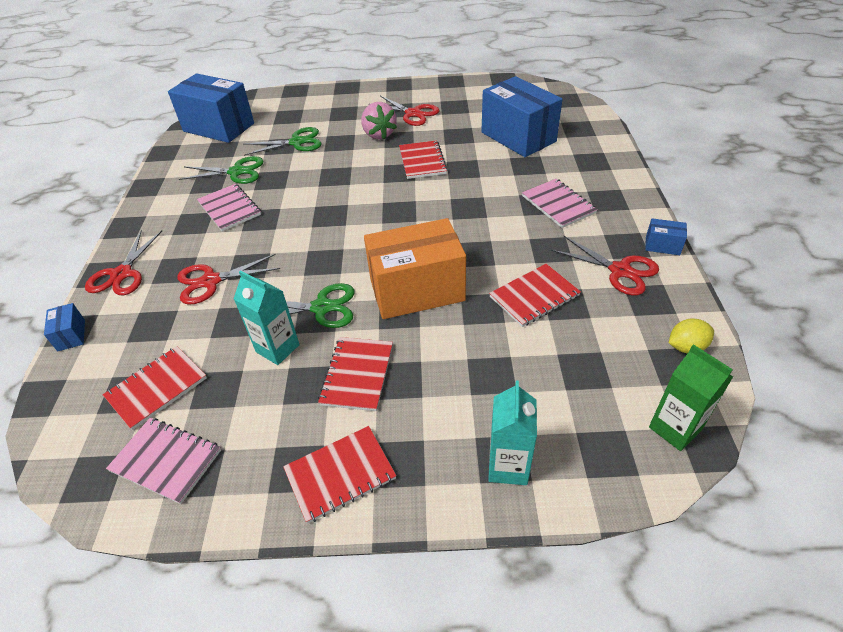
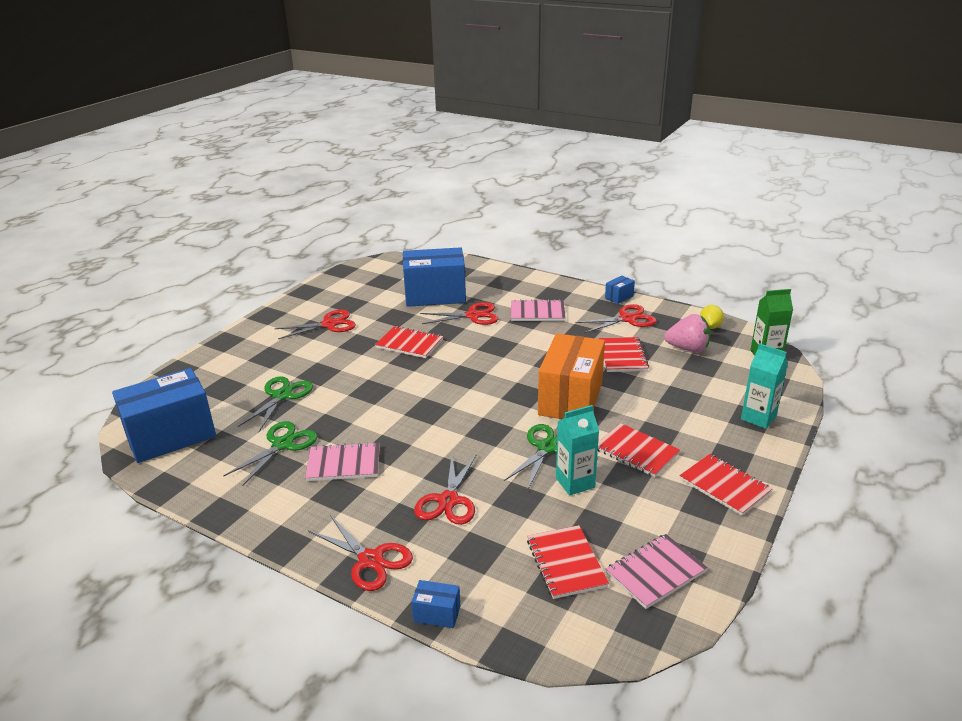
camera: 60 degrees left, 15 degrees down
red notebook [283,426,396,524] -> red notebook turned 45 degrees counterclockwise [679,454,773,516]
pink strawberry [361,102,397,140] -> pink strawberry moved to [664,314,711,352]
none -> red scissors [420,302,498,325]

